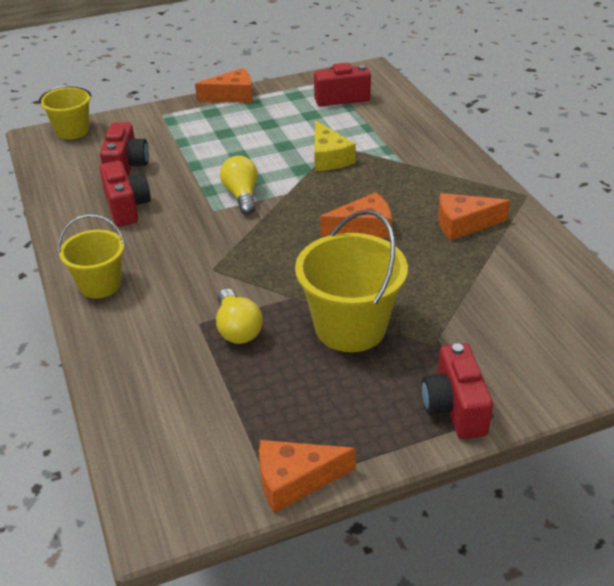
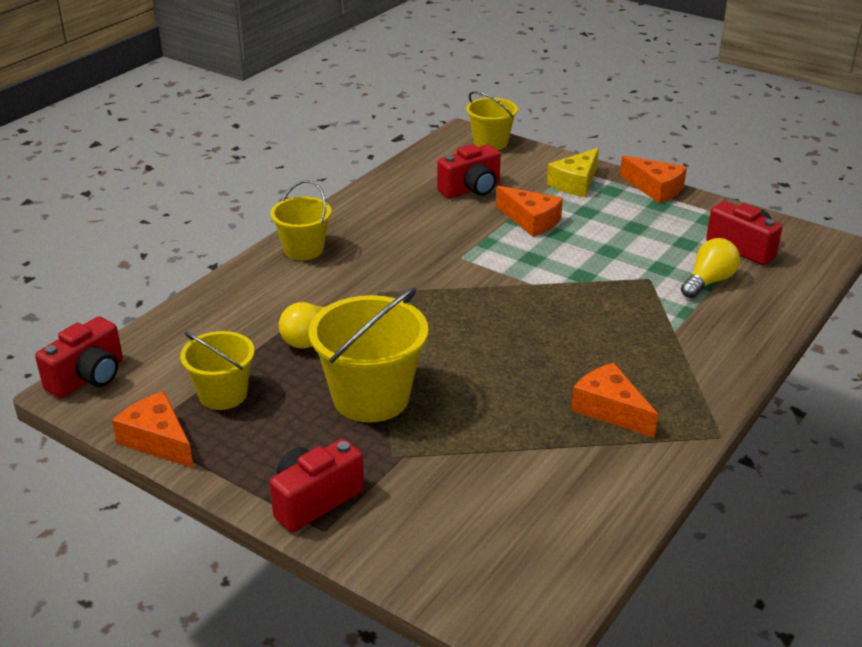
camera: 55 degrees right, 5 degrees down
red camera [99,161,151,227] -> red camera moved to [35,316,123,398]
yellow light bulb [220,156,258,215] -> yellow light bulb moved to [681,238,740,298]
yellow cheese [314,120,356,171] -> yellow cheese moved to [547,148,599,197]
orange cheese [320,192,392,238] -> orange cheese moved to [496,186,563,237]
none -> yellow bucket [180,331,255,410]

